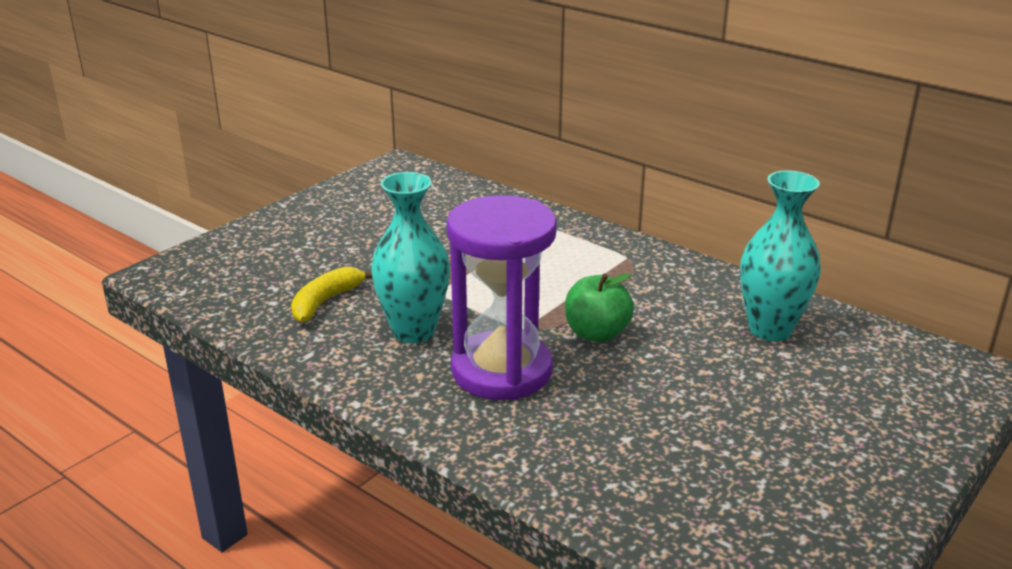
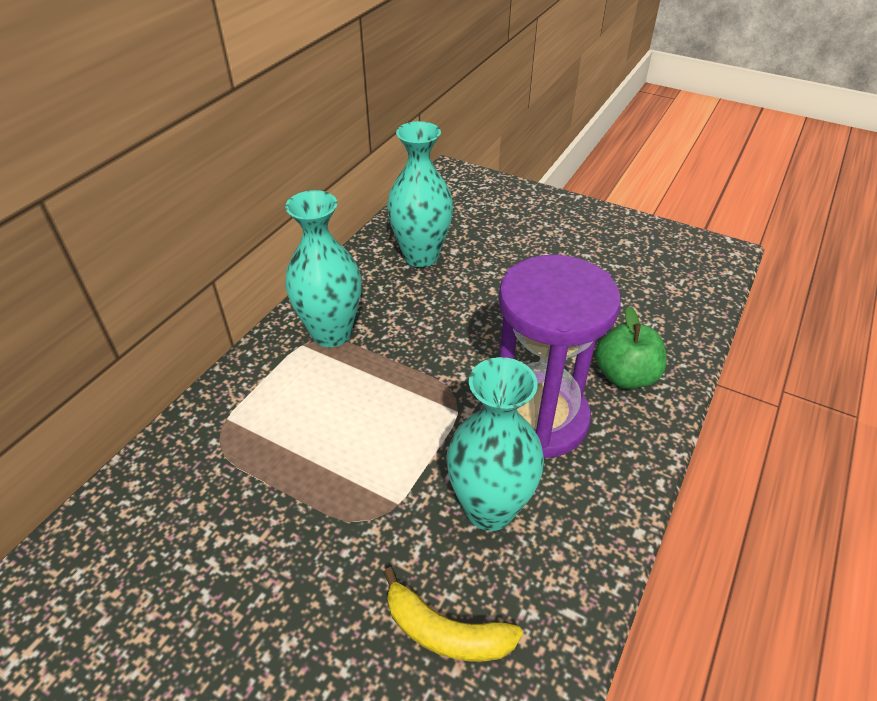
camera: 100 degrees left, 15 degrees up
green apple [565,273,634,342] -> green apple moved to [595,307,667,389]
none -> turquoise vase [285,190,361,347]

